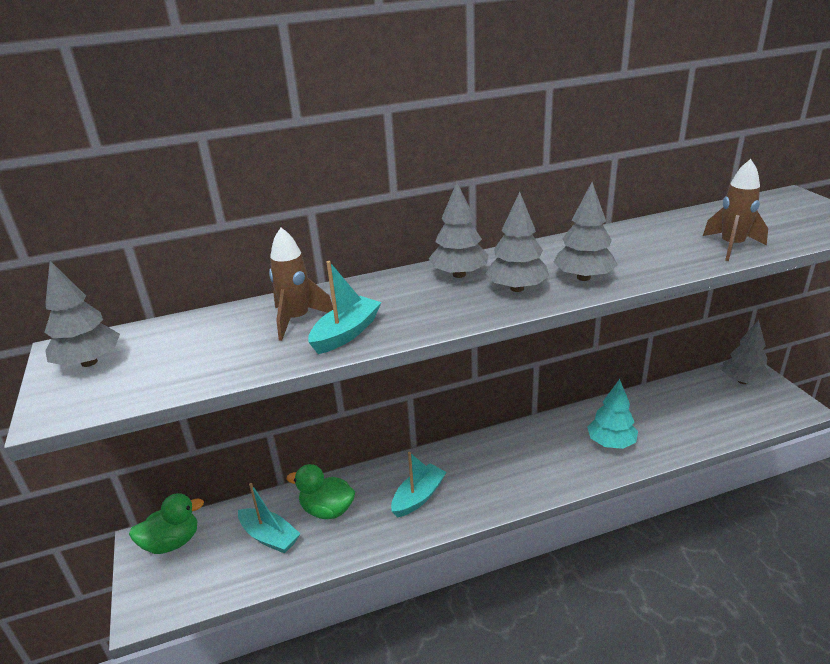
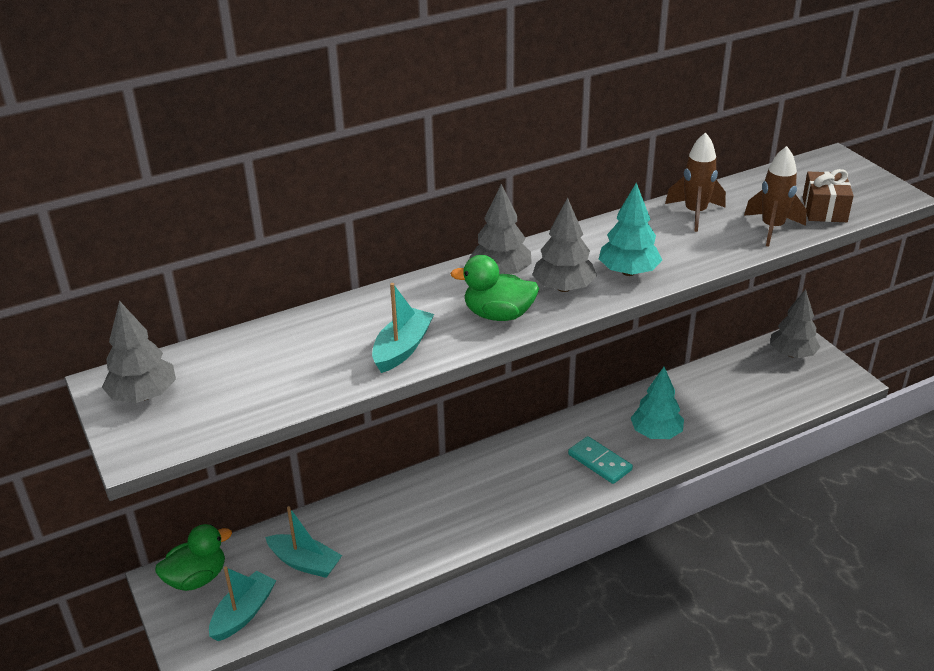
camera: 10 degrees left, 5 degrees up
brown rocket [269,228,333,341] -> brown rocket moved to [665,132,726,232]
green duck [287,464,355,519] -> green duck moved to [450,255,539,321]
turquoise boat [391,452,446,517] -> turquoise boat moved to [209,566,276,641]
grey tree [553,182,617,281] -> turquoise tree [599,183,662,276]
none -> turquoise domino [568,436,633,484]
none -> brown gift [802,169,854,222]

